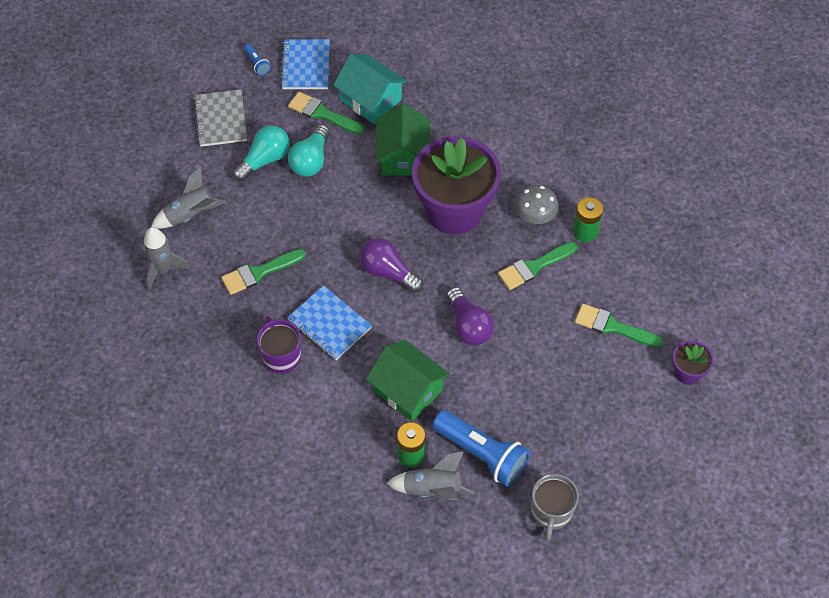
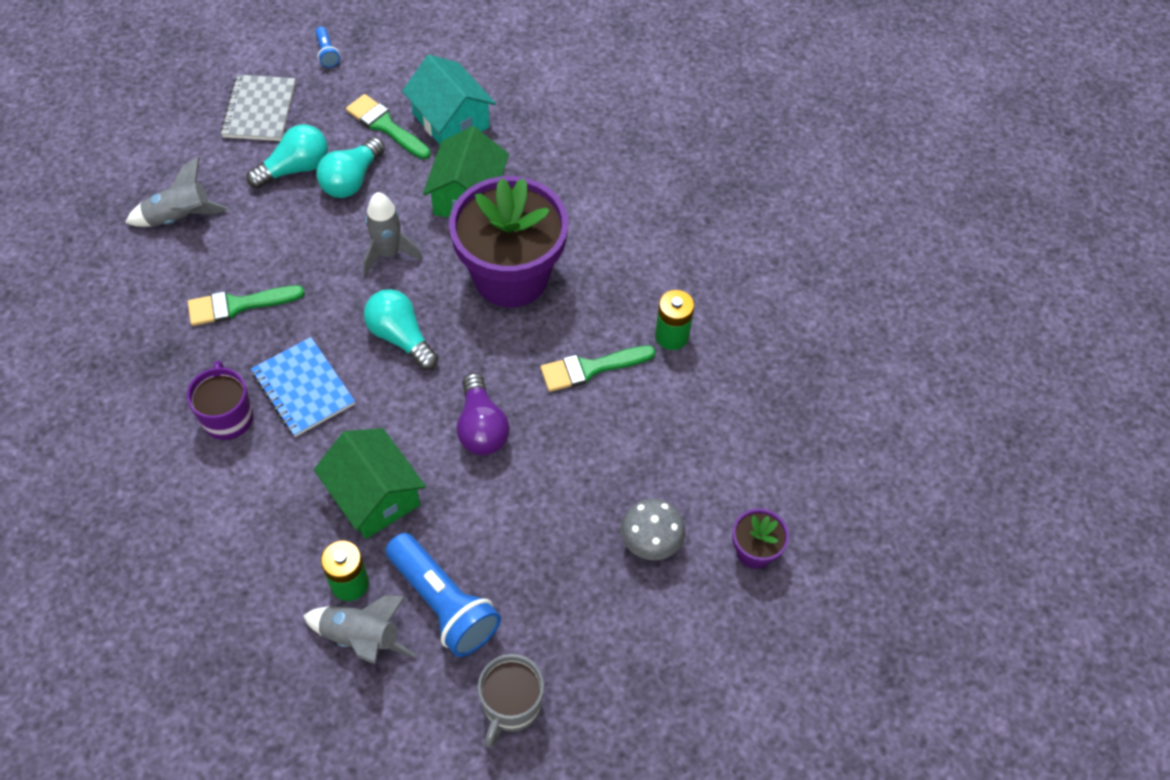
camera: 10 degrees right, 0 degrees up
grey rocket [143,227,191,290] -> grey rocket moved to [363,192,422,275]
blue notebook [280,39,330,89] -> none
purple light bulb [360,238,423,293] -> turquoise light bulb [364,289,438,370]
grey mushroom [515,185,559,224] -> grey mushroom moved to [621,498,685,560]
green brush [575,304,664,348] -> none

